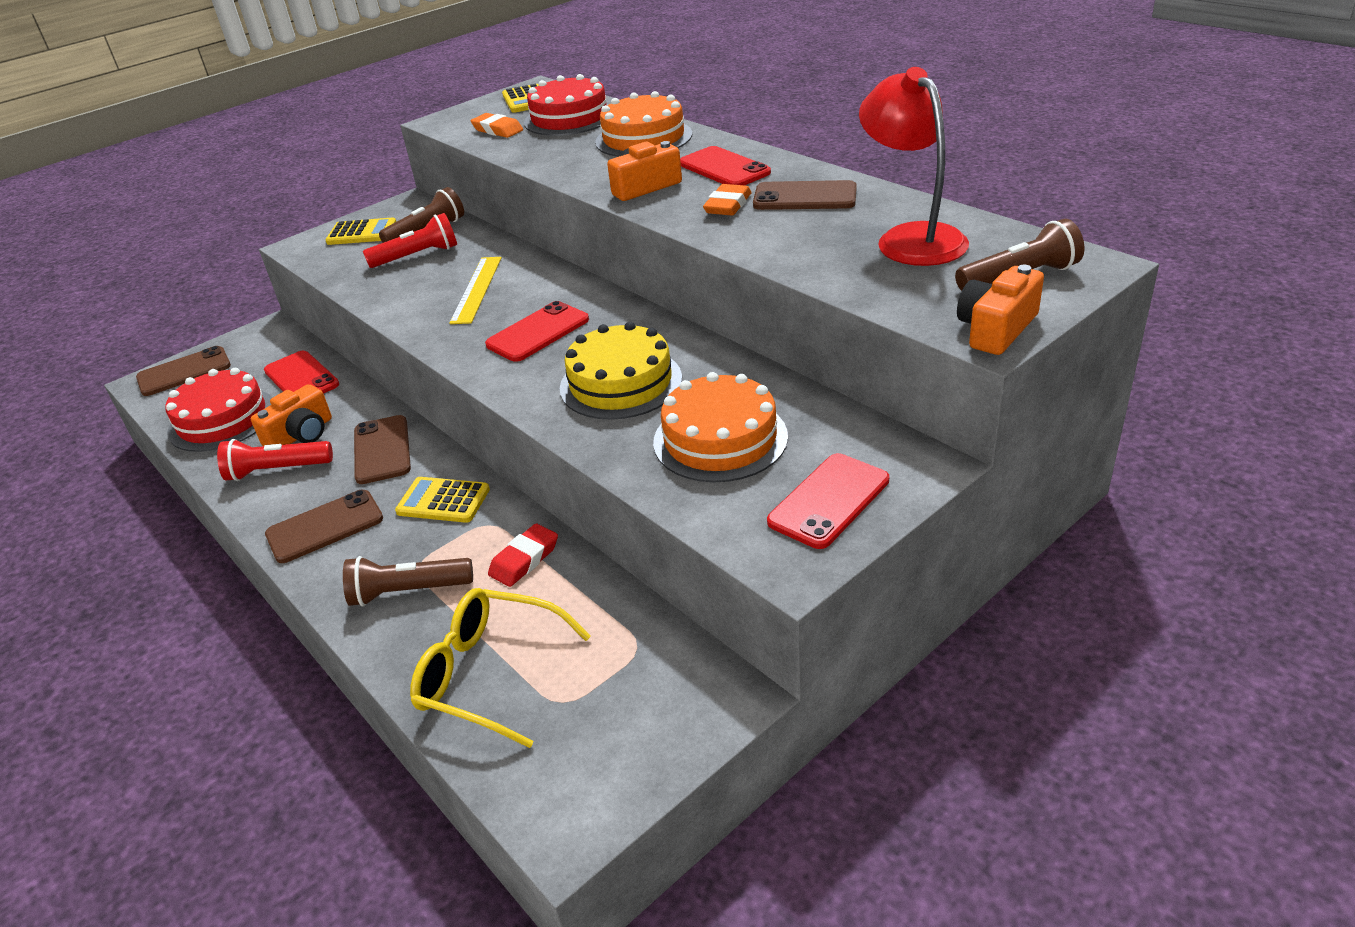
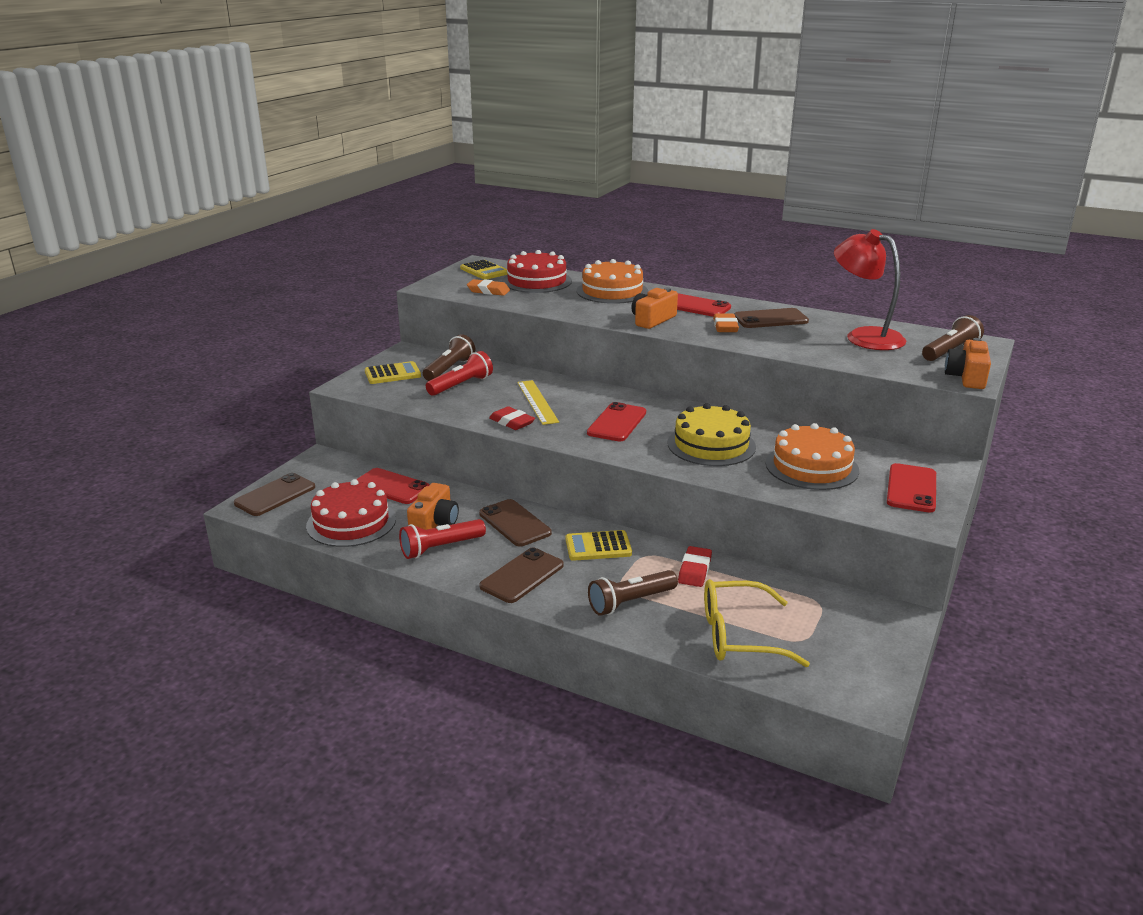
camera: 25 degrees left, 10 degrees down
none -> red eraser [489,406,535,430]

